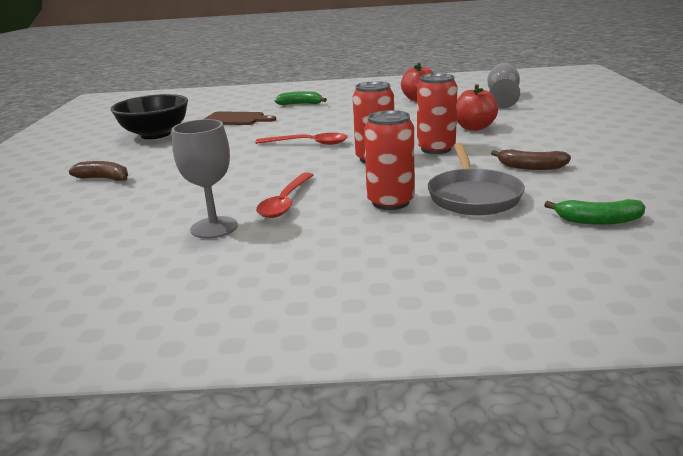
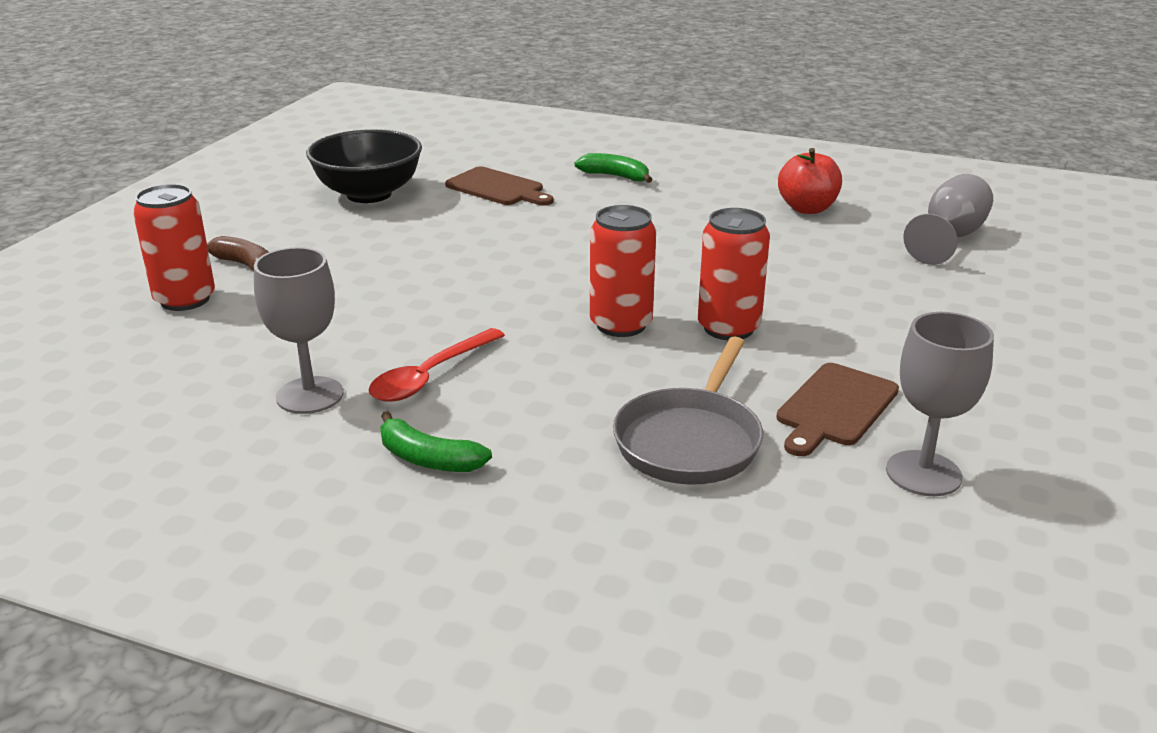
camera: 20 degrees right, 5 degrees up
red spoon [255,133,348,145] -> none
red can [364,110,414,210] -> red can moved to [133,184,215,311]
red apple [456,84,498,131] -> none
brown banana [491,149,571,170] -> brown cutting board [776,363,899,456]
green banana [544,199,645,225] -> green banana moved to [380,411,492,472]
none -> grey goblet [886,312,994,496]

